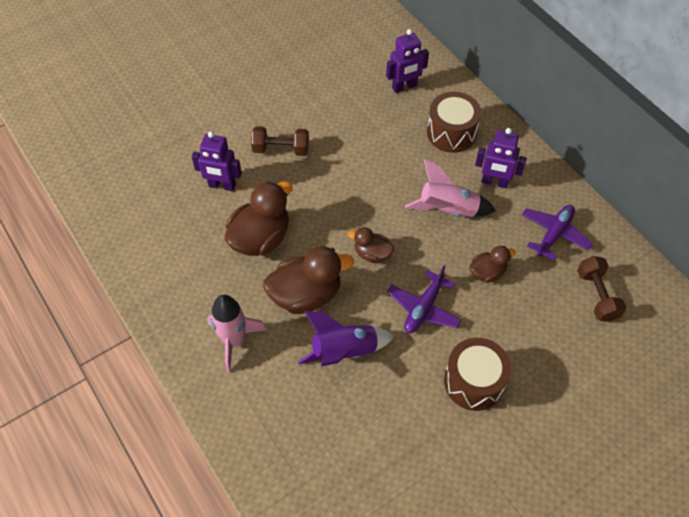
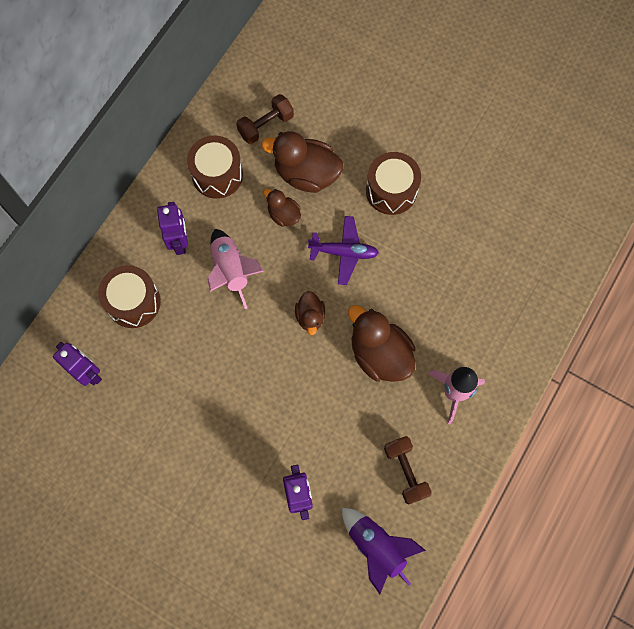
camera: 115 degrees left, 15 degrees up
brown duck [225,181,293,256] -> brown duck moved to [261,131,344,193]
brown dumbbell [251,126,309,156] -> brown dumbbell moved to [384,436,432,505]
purple rocket [298,311,394,367] -> purple rocket moved to [342,508,426,594]
purple plane [522,205,593,261] -> brown drum [187,136,243,199]

